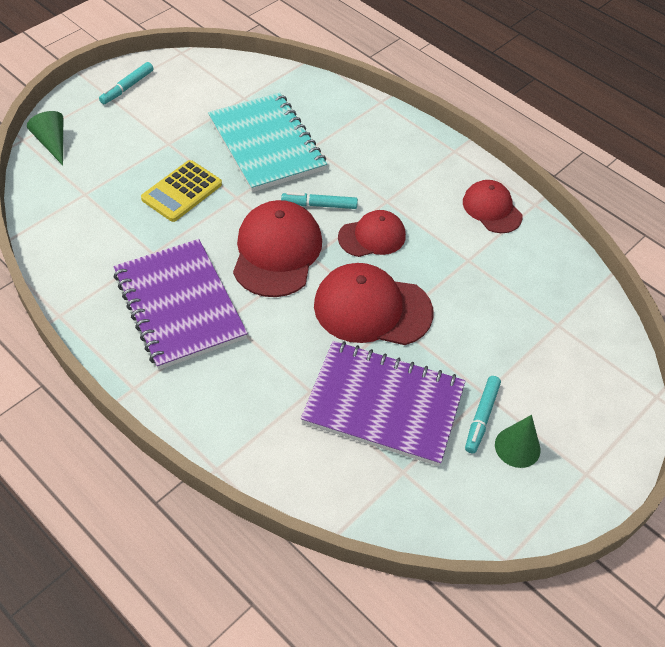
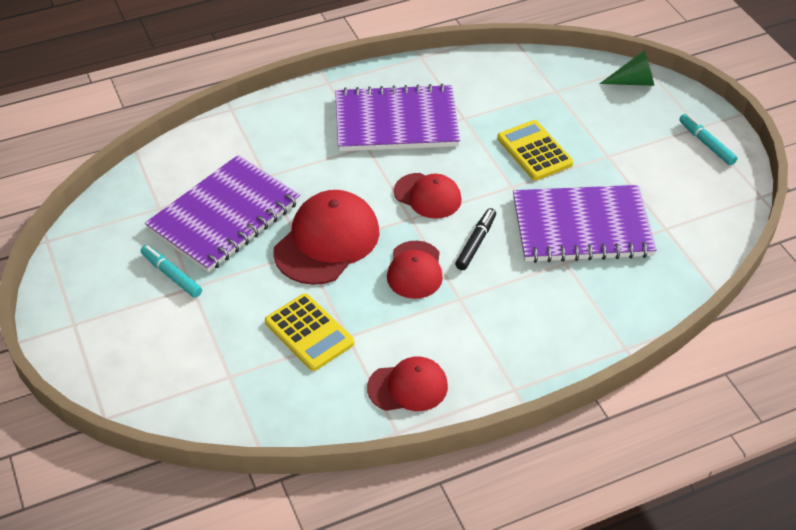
camera: 115 degrees right, 5 degrees down
turquoise notebook [208,92,327,192] -> purple notebook [513,185,657,263]
red cap [233,200,322,297] -> red cap [394,173,462,219], size x0.61
turquoise marker [281,192,358,209] -> black marker [455,208,496,270]
green cone [495,415,541,468] -> none
none -> yellow calculator [265,293,354,371]

